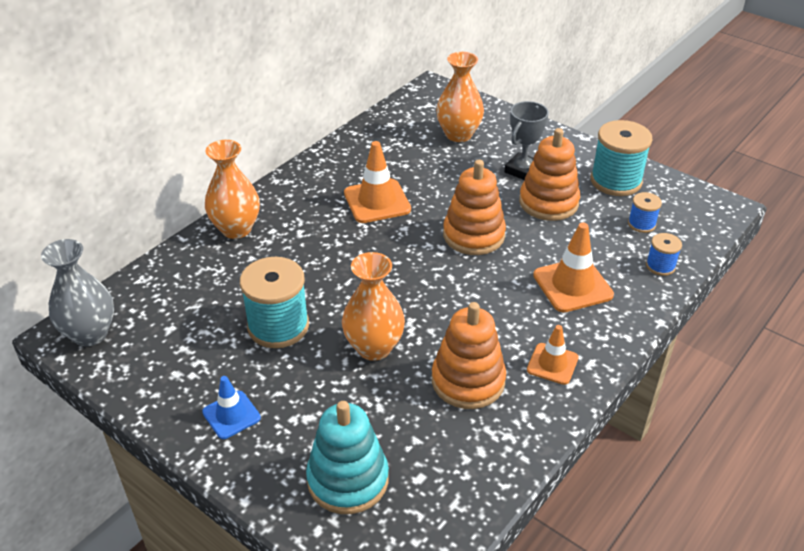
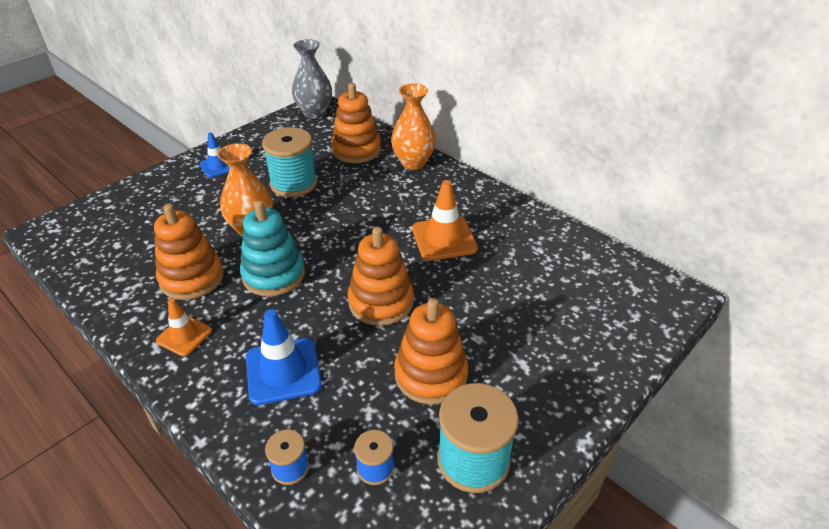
camera: 95 degrees right, 0 degrees up
turquoise stacking toy [306,401,389,514] -> turquoise stacking toy moved to [240,200,305,297]
orange vase [436,52,484,142] -> none
grey trophy [504,101,549,180] -> none
orange traffic cone [533,222,614,312] -> blue traffic cone [246,309,322,405]
none -> orange stacking toy [331,83,381,163]

